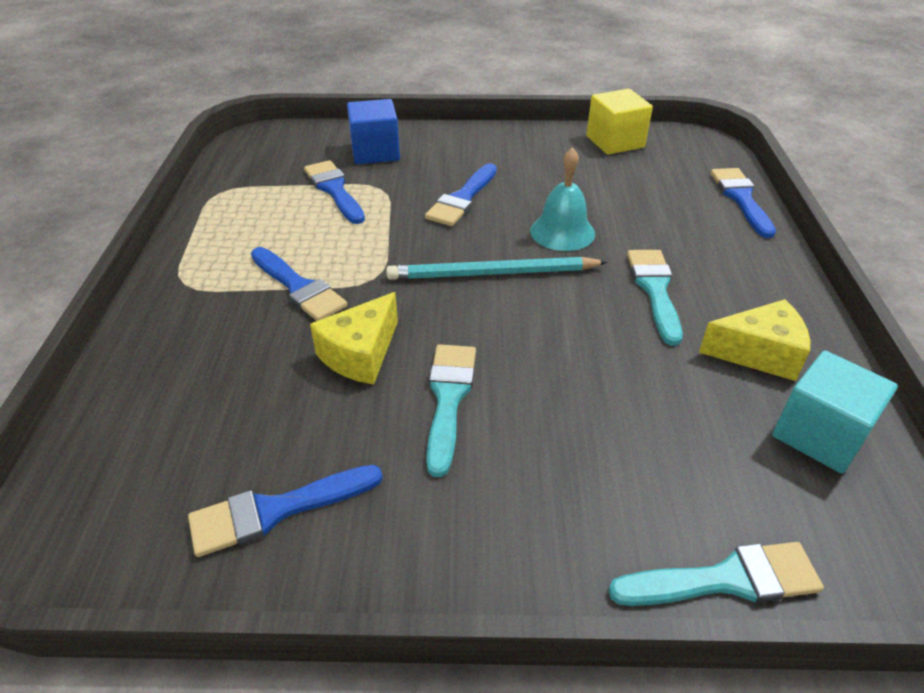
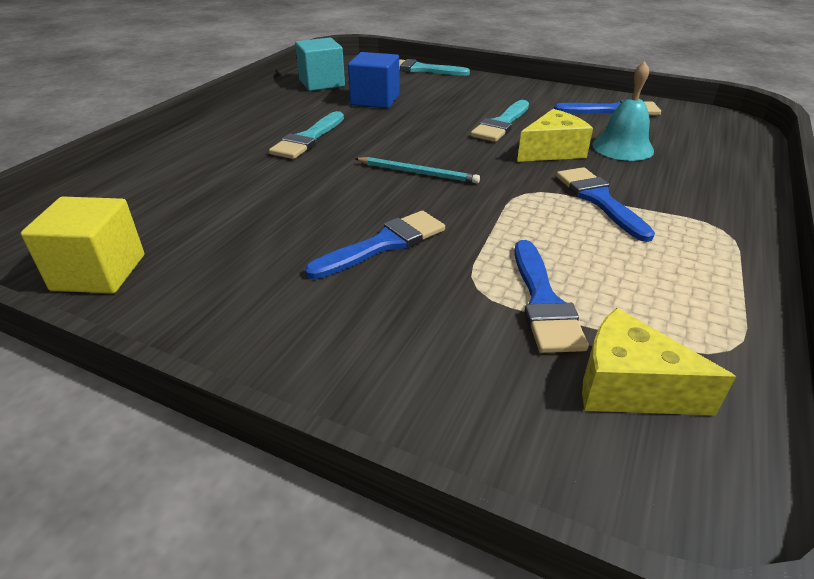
camera: 155 degrees left, 5 degrees down
blue cube [347,99,400,164] -> blue cube moved to [348,52,400,109]
turquoise pencil [386,257,608,280] -> turquoise pencil [354,157,480,183], size x0.65
turquoise bell [530,147,595,251] -> turquoise bell moved to [593,61,654,161]
yellow cheese [699,299,810,381] -> yellow cheese moved to [582,308,736,415]
blue brush [711,168,776,238] -> none

